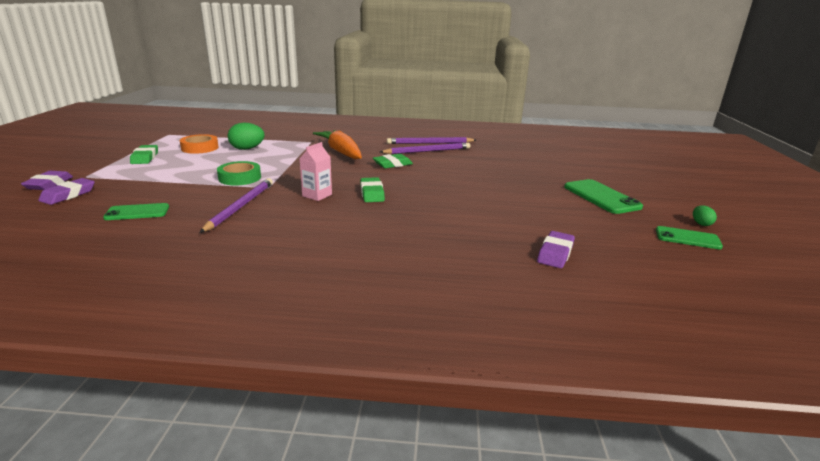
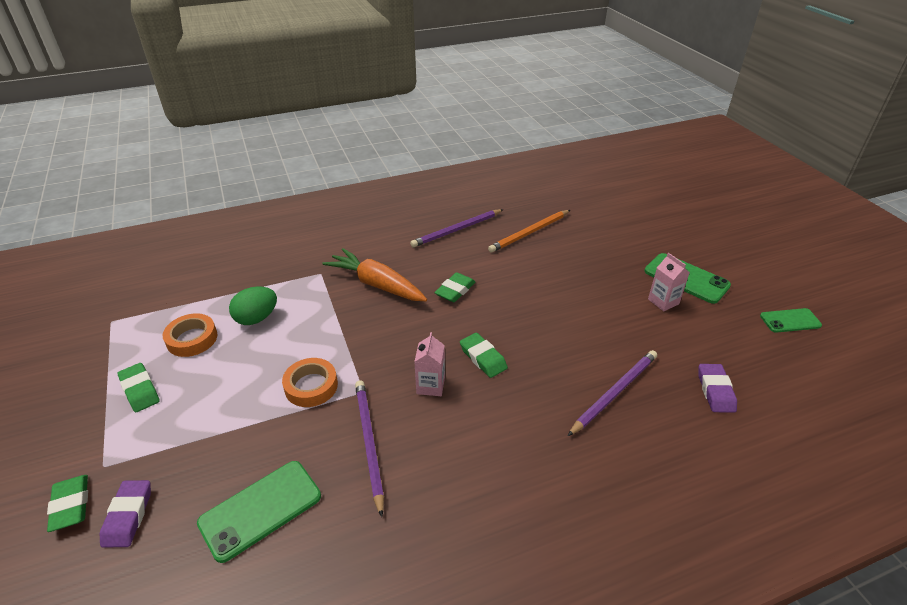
camera: 25 degrees left, 15 degrees up
purple eraser [21,171,73,190] -> green eraser [47,475,88,532]
green phone [103,203,169,220] -> green phone [197,461,321,563], size x1.57
green tape [217,161,261,186] -> orange tape [282,358,338,407]
purple pencil [380,143,470,154] -> purple pencil moved to [568,350,657,436]
green egg [693,205,717,226] -> none
none -> orange pencil [488,210,570,253]
none -> pink carton [648,253,690,311]

